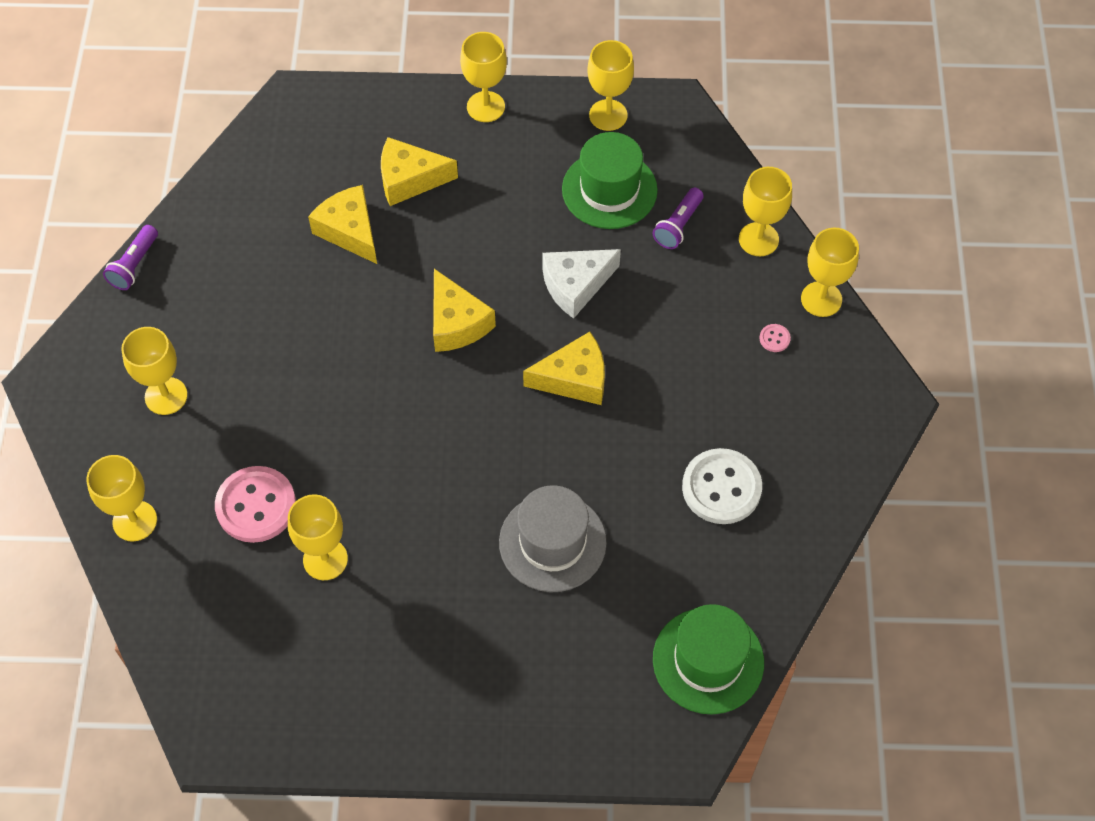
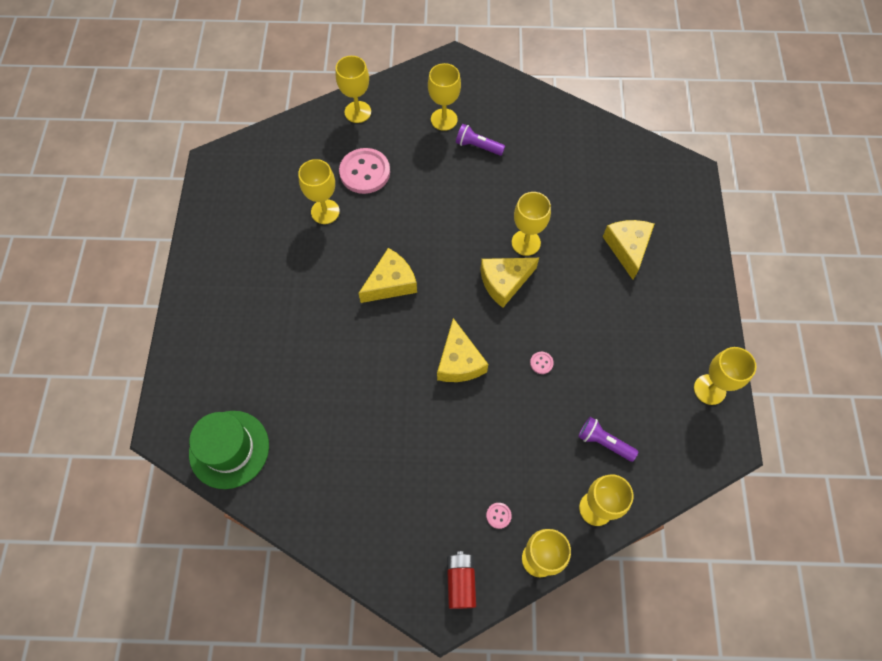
camera: 90 degrees right, 5 degrees up
purple flashlight [103,225,158,290] -> purple flashlight moved to [456,124,505,156]
yellow cheese [308,185,377,264] -> yellow cheese moved to [358,248,417,303]
yellow goblet [460,32,507,122] -> yellow goblet moved to [512,192,551,256]
grey hat [499,485,607,592] -> none
white cheese [542,249,621,319] -> pink button [530,352,554,374]
green hat [562,132,658,229] -> none
white button [682,448,762,524] -> none
none -> red battery [447,551,476,609]

